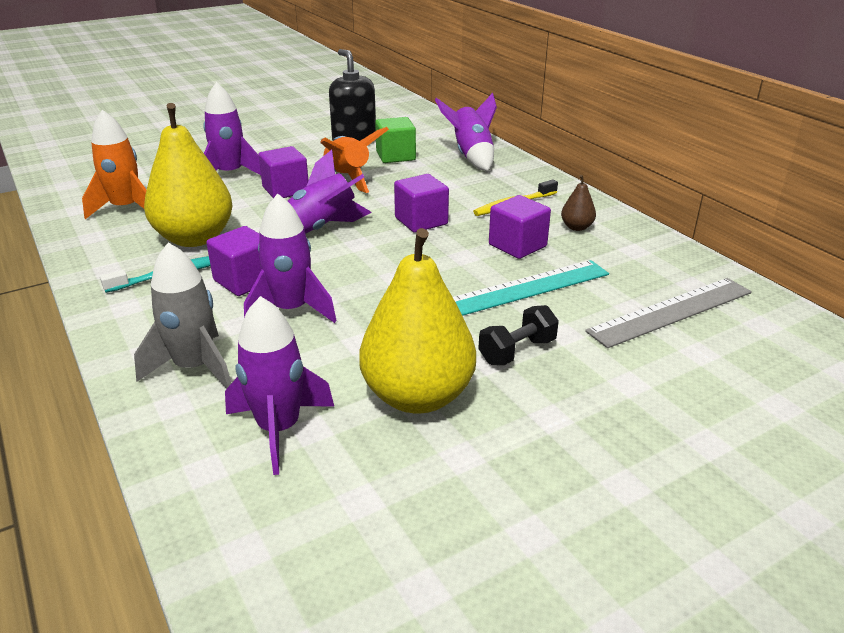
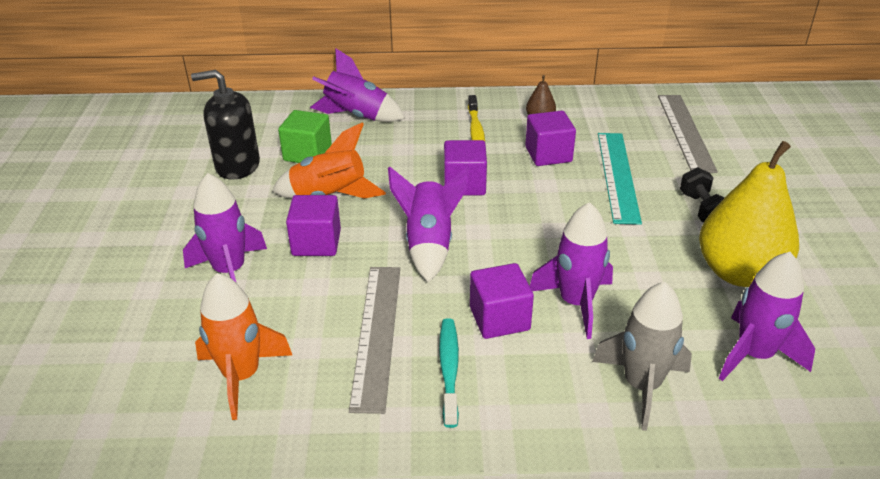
camera: 60 degrees left, 5 degrees up
yellow pear [144,103,233,247] -> grey ruler [349,267,400,414]

